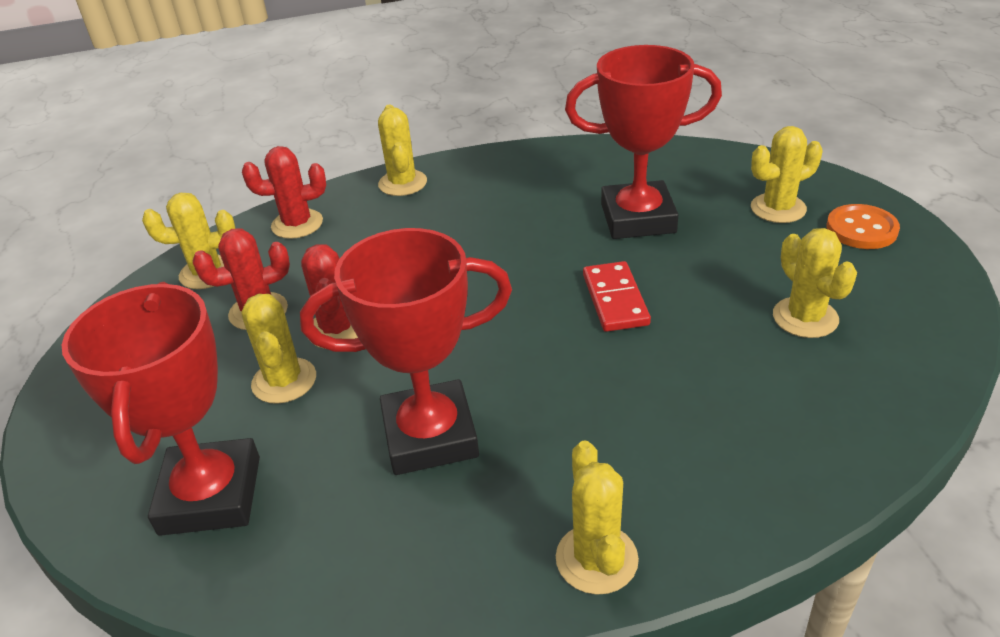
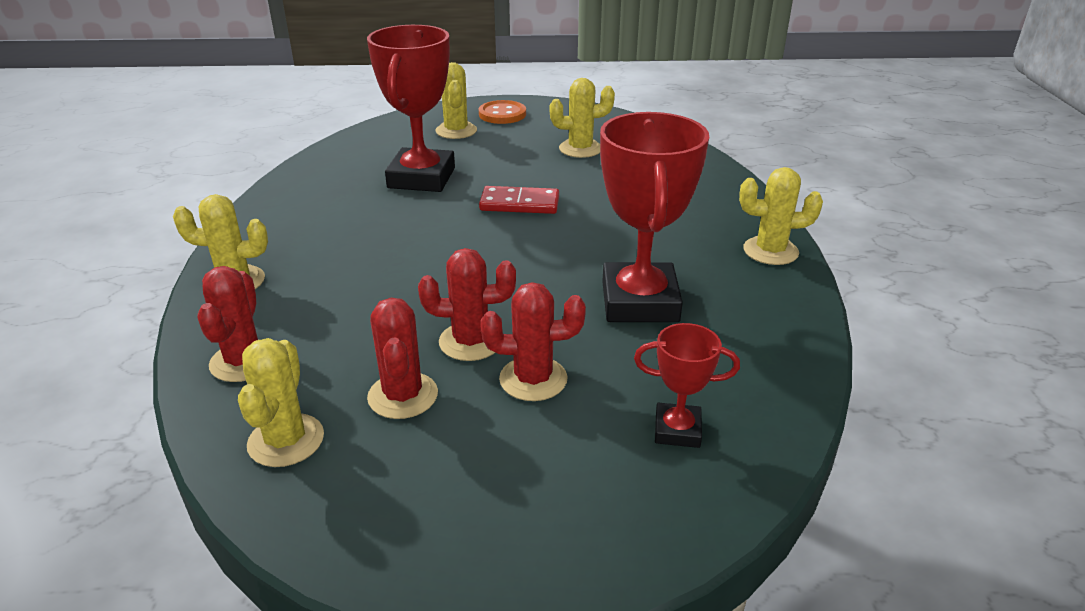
camera: 80 degrees left, 5 degrees down
red trophy [62,282,260,536] -> red trophy [634,323,740,448], size x0.50
yellow cactus [241,294,316,404] -> red cactus [481,282,586,401]

